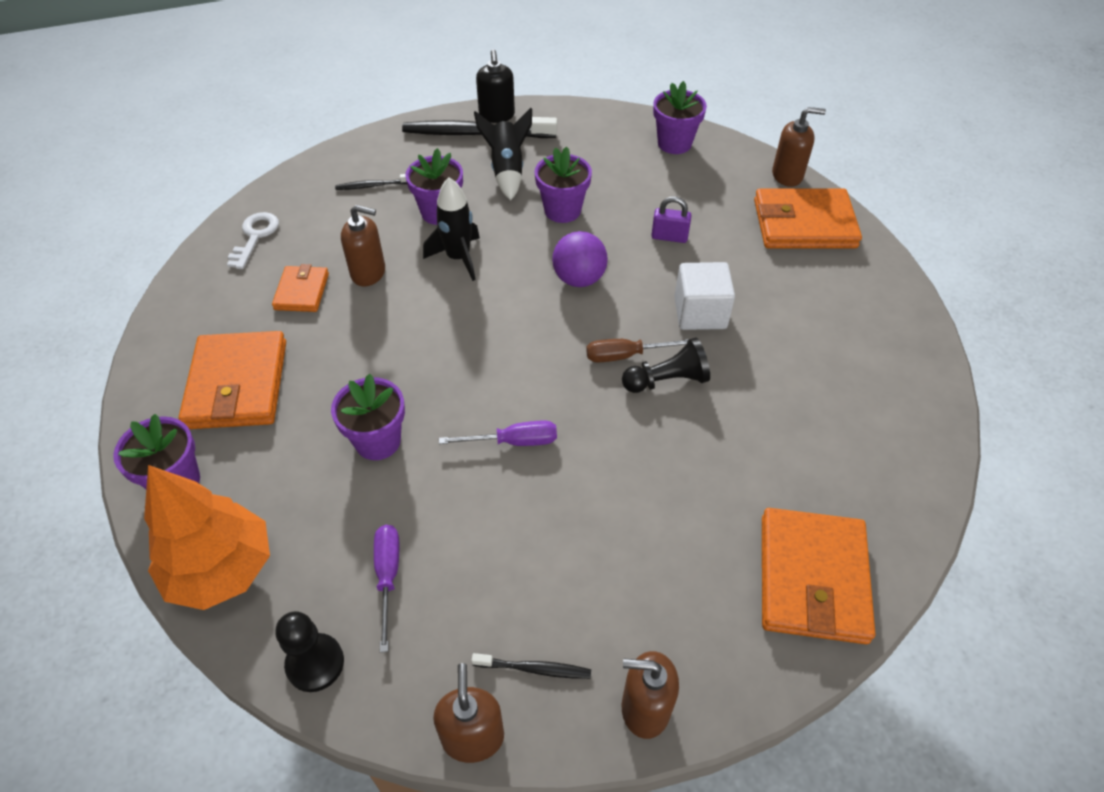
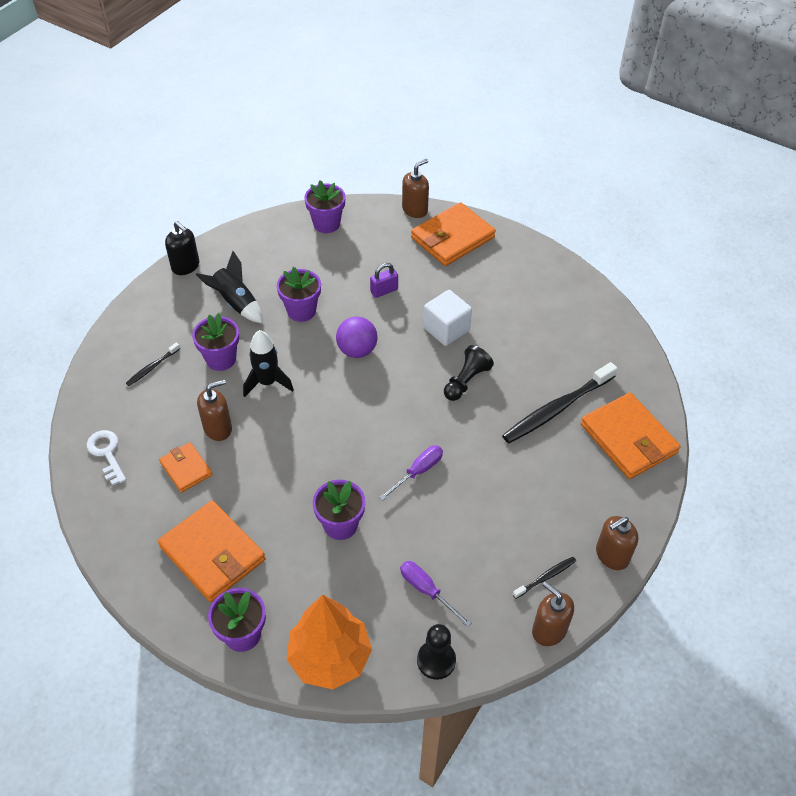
camera: 40 degrees left, 0 degrees up
black toothbrush [402,117,557,138] -> black toothbrush moved to [502,362,617,443]
brown screwdriver [586,339,689,362] -> none

